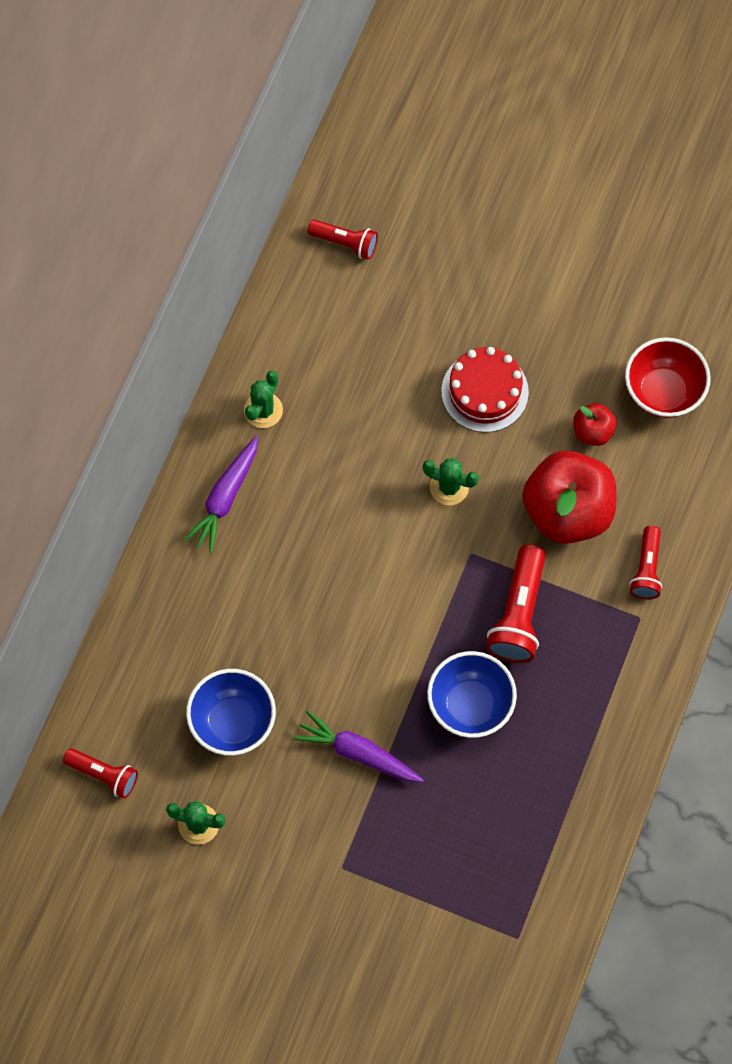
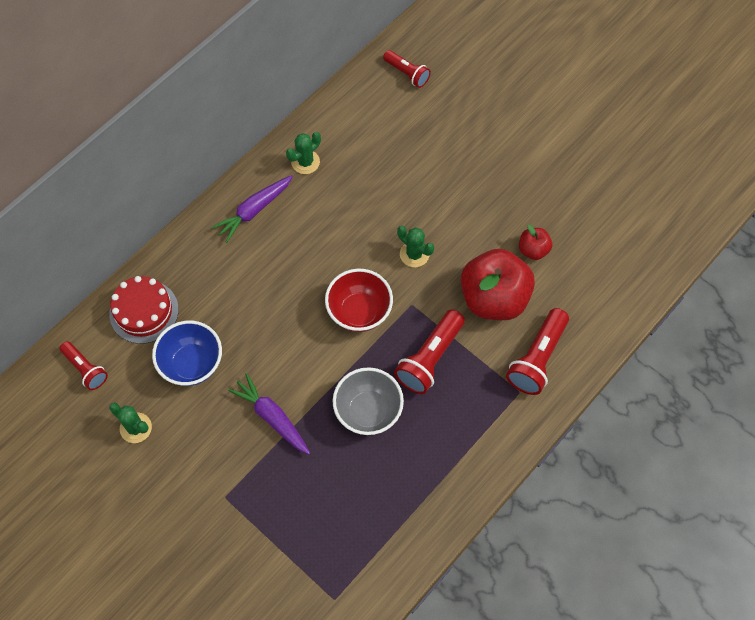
camera: 20 degrees right, 5 degrees down
blue bowl [427,651,517,738] -> grey bowl [333,367,404,435]
red cake [441,347,529,432] -> red cake moved to [109,276,179,344]
red bowl [625,337,711,418] -> red bowl moved to [325,269,393,332]
red flashlight [630,526,662,599] -> red flashlight [506,308,569,395], size x1.60

